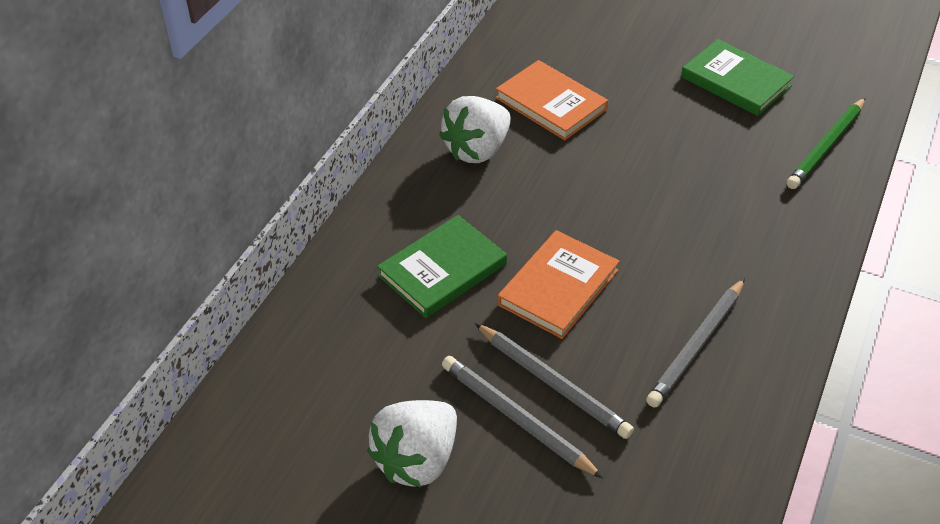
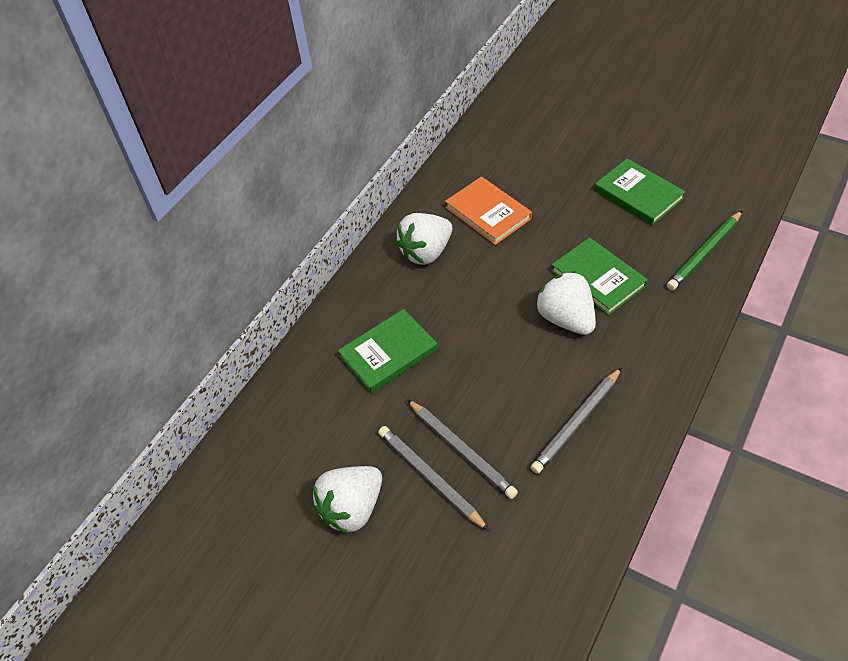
camera: 10 degrees right, 5 degrees up
orange book [497,230,620,339] -> none
none -> white strawberry [536,271,596,335]
none -> green book [551,237,648,316]

